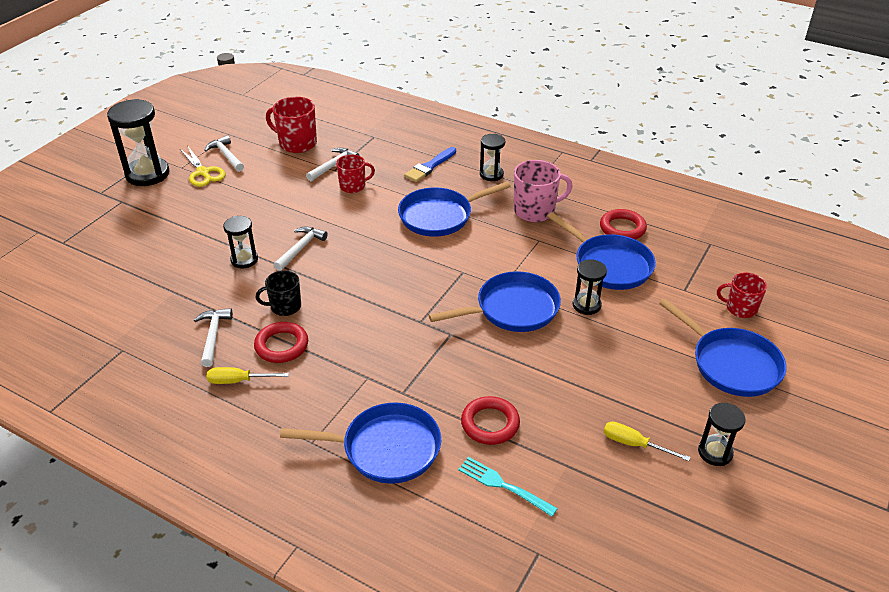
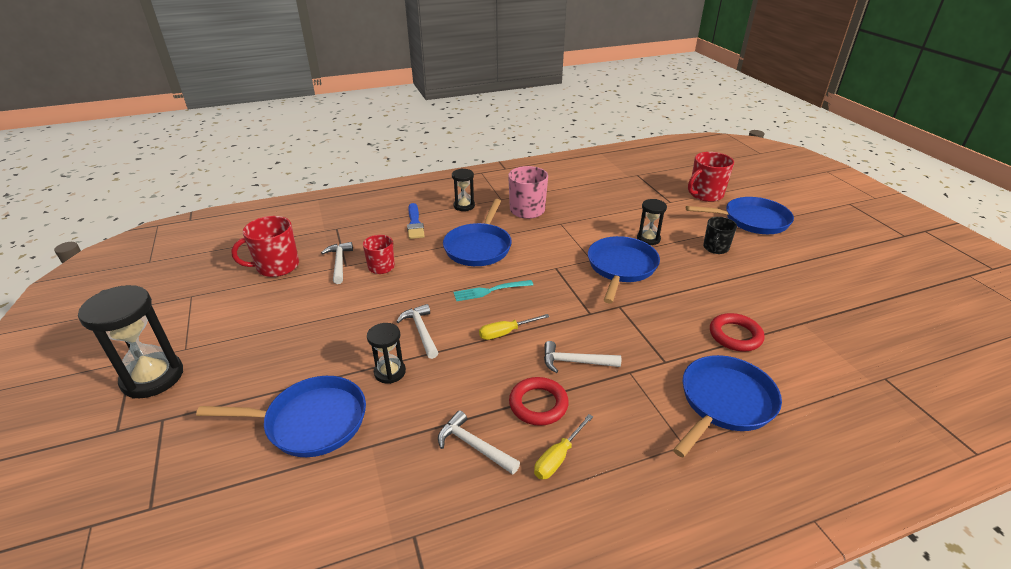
camera: 50 degrees left, 5 degrees down
yellow scissors [180,147,225,187] -> none
white hammer [204,135,244,172] -> white hammer moved to [544,341,621,373]
black mug [256,270,301,316] -> black mug moved to [703,217,737,254]
turquoise fork [458,457,558,517] -> turquoise fork moved to [454,280,533,301]
blue pan [547,212,656,290] -> blue pan moved to [196,376,366,457]
red ring [600,209,647,239] -> none
yellow screwdriver [604,421,690,461] -> yellow screwdriver moved to [479,314,550,340]
black hourglass [698,403,746,466] -> none
red mug [717,272,767,318] -> red mug [688,152,734,202], size x1.55

